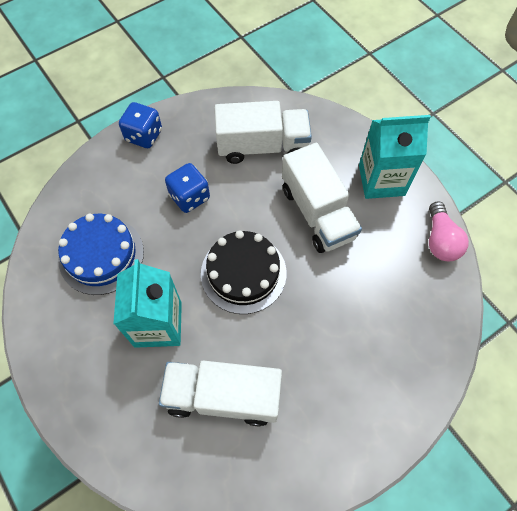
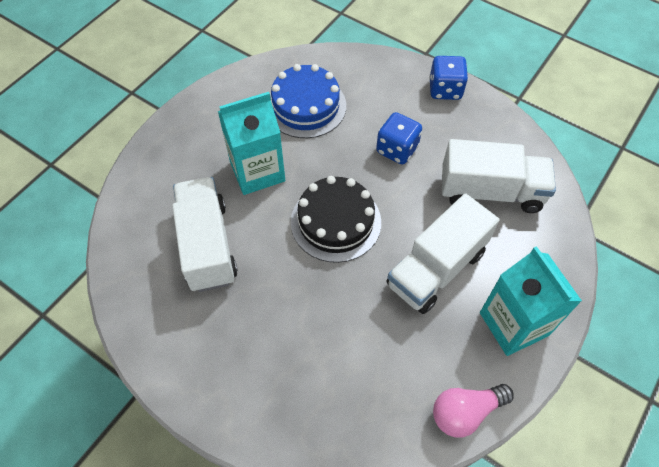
camera: 70 degrees right, 5 degrees down
white truck [215,101,312,164] -> white truck turned 60 degrees counterclockwise [442,139,556,213]

